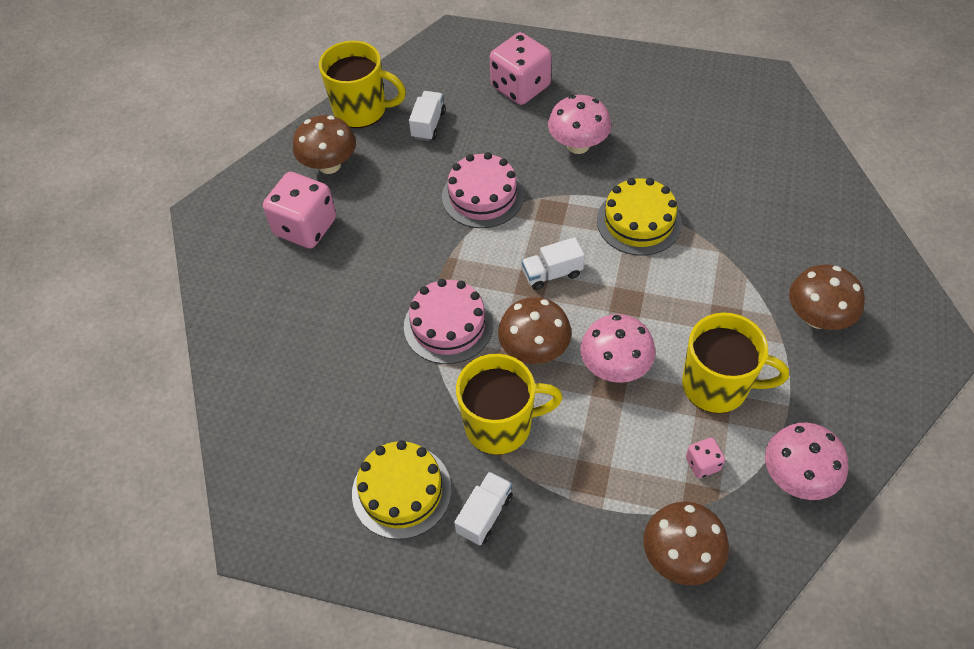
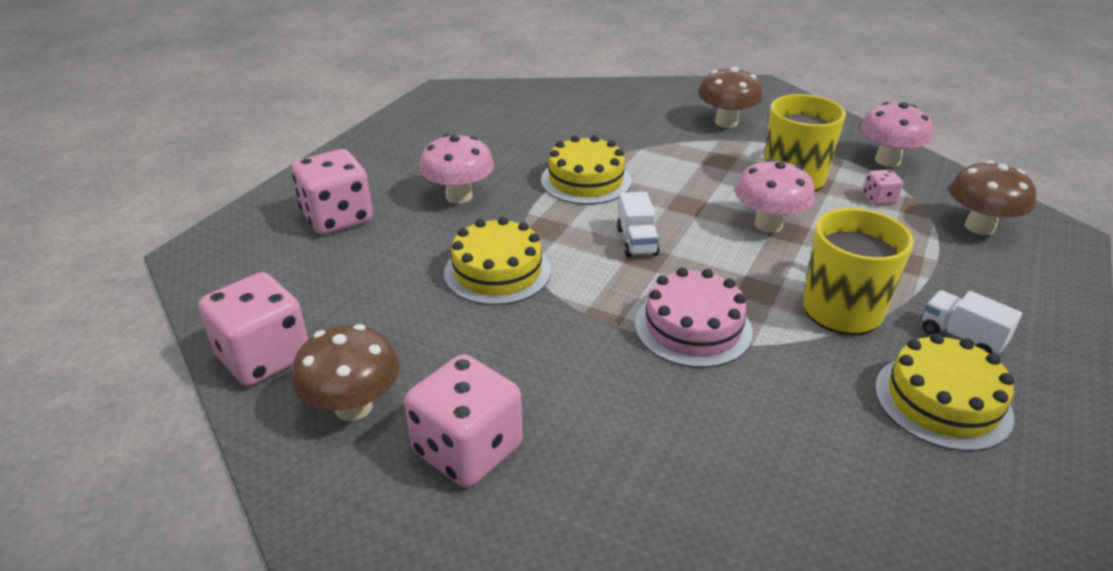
camera: 80 degrees left, 20 degrees down
yellow mug [319,41,406,128] -> pink dice [198,272,308,386]
white truck [409,91,446,141] -> none
pink cake [442,152,524,228] -> yellow cake [444,217,551,305]
brown mushroom [498,297,572,364] -> none

